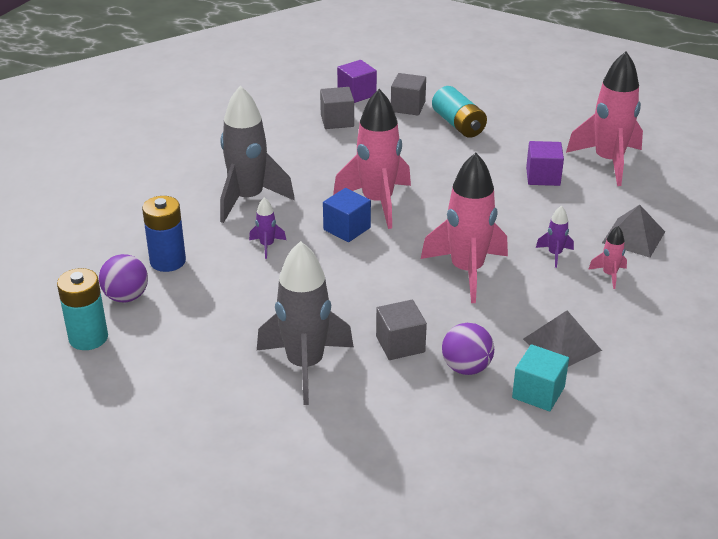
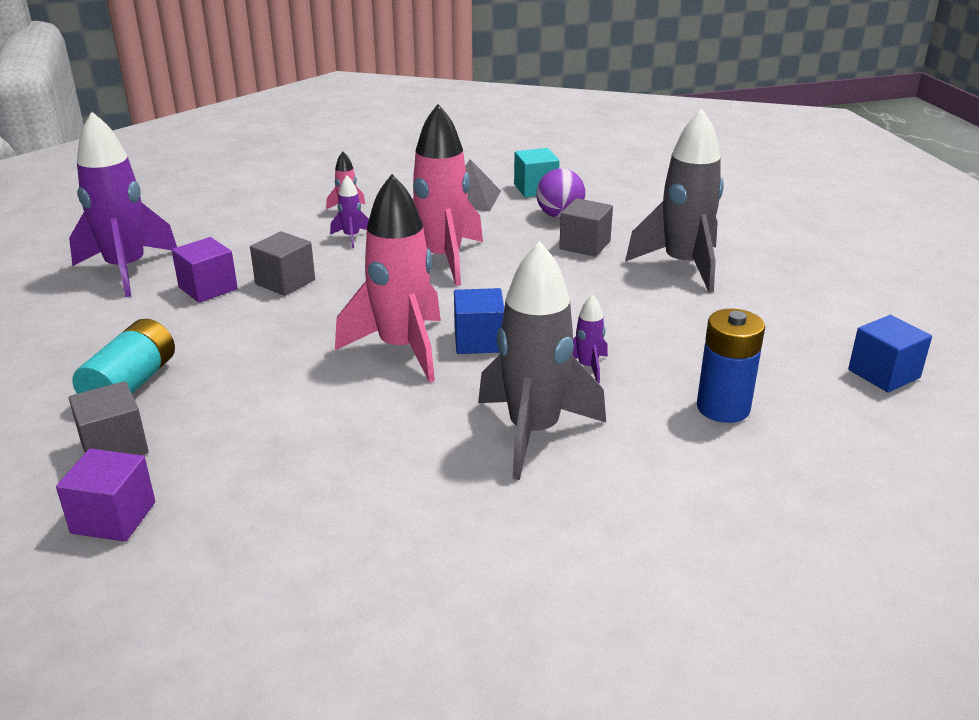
camera: 135 degrees left, 5 degrees down
turquoise battery [57,268,108,350] -> blue cube [848,315,932,392]
purple ball [99,254,148,302] -> none
grey cube [320,87,354,129] -> grey cube moved to [250,231,315,296]
pink rocket [566,52,643,186] -> purple rocket [69,112,177,297]
grey pyramid [602,205,665,257] -> none

